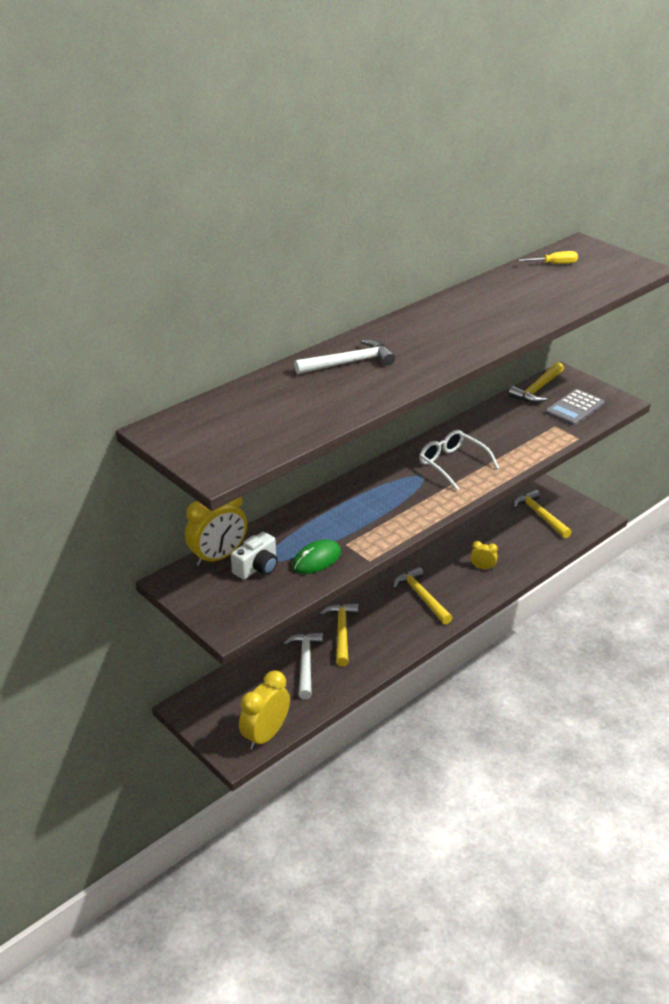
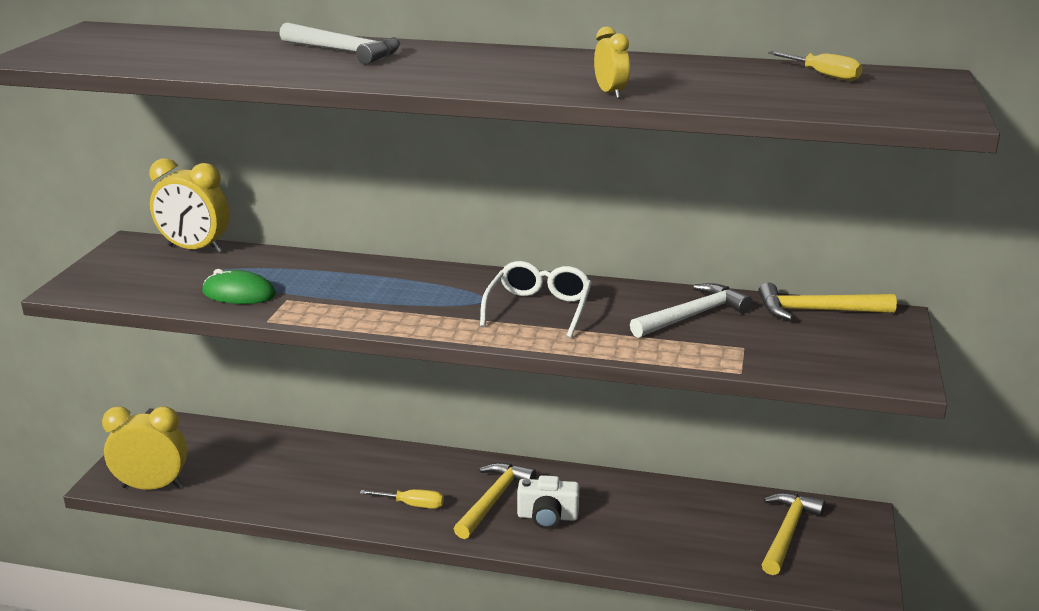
camera: 55 degrees right, 10 degrees down
white camera [231,532,278,579] -> white camera moved to [517,475,579,529]
white hammer [283,632,323,699] -> white hammer moved to [630,283,752,338]
yellow hammer [320,603,358,666] -> none
yellow clock [470,541,498,570] -> yellow clock moved to [594,27,630,99]
grey calculator [545,389,605,426] -> none
none -> yellow screwdriver [360,489,444,509]

